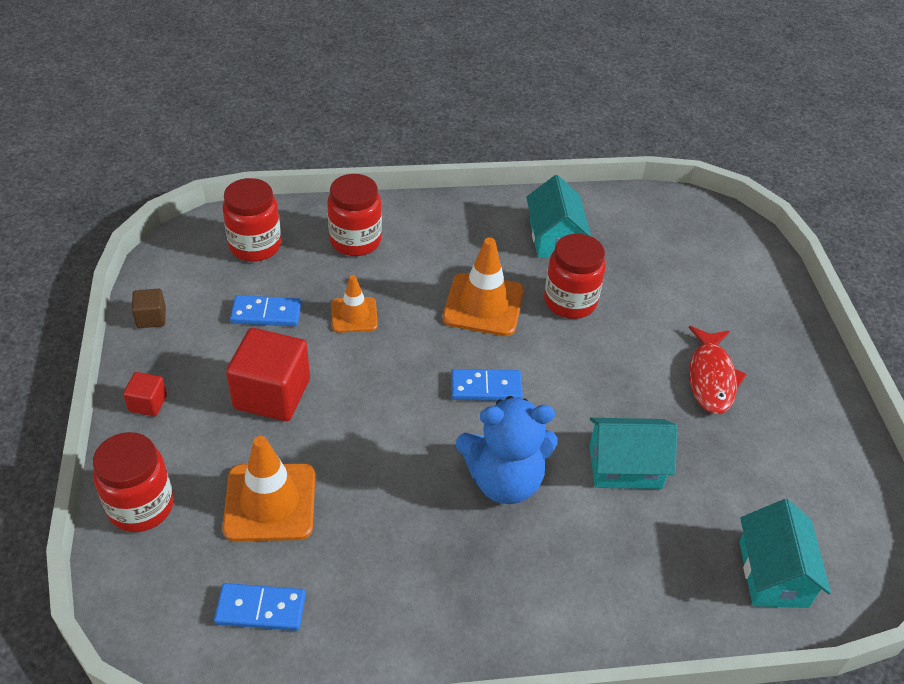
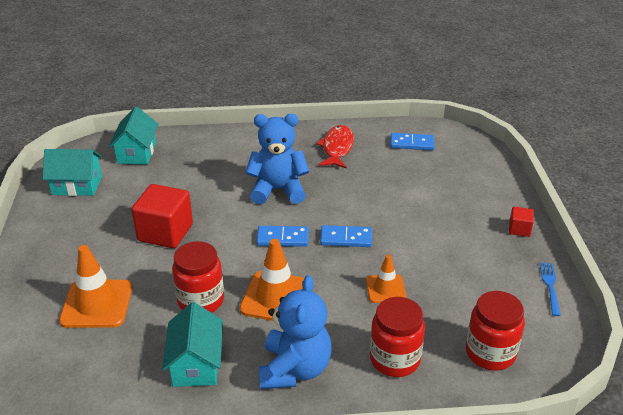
camera: 175 degrees left, 10 degrees down
red jar [93,432,174,532] -> none
brown cube [132,289,166,328] -> blue fork [539,263,561,316]
orange traffic cone [222,436,315,541] -> orange traffic cone moved to [59,245,133,328]
red cube [226,328,310,421] -> red cube moved to [131,184,193,248]
blue domino [230,295,301,326] -> blue domino moved to [320,225,372,247]
turquoise house [590,418,677,489] -> turquoise house moved to [43,149,102,196]
red fish [689,326,747,414] -> red fish moved to [316,125,354,168]
none -> blue teddy bear [259,275,331,389]

